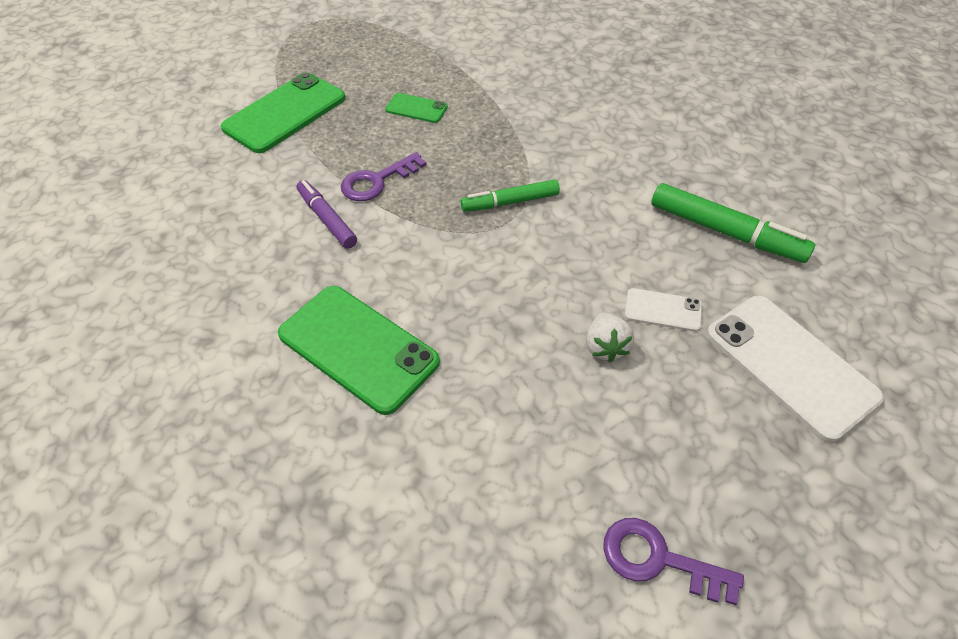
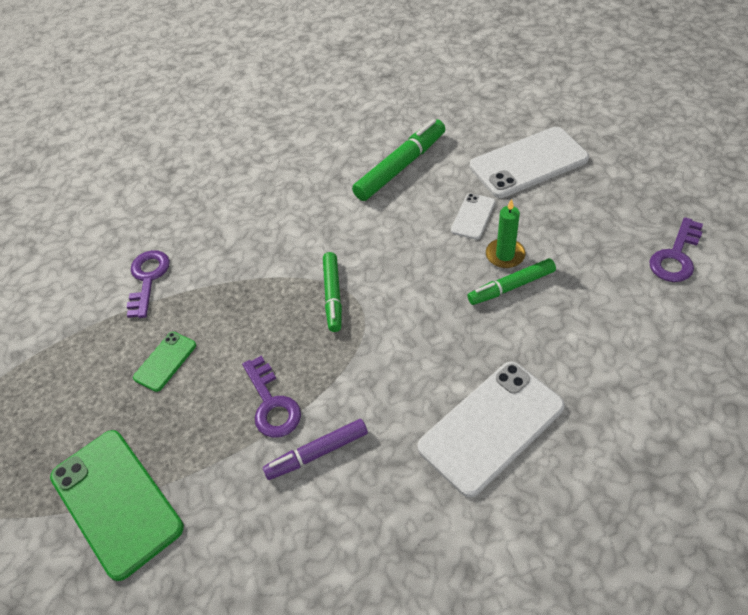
camera: 75 degrees left, 0 degrees up
green phone [278,286,440,415] -> white phone [417,362,565,497]
white strawberry [586,312,634,362] -> green candle [486,199,525,268]
none -> purple key [127,250,170,318]
none -> green marker [467,258,556,305]

